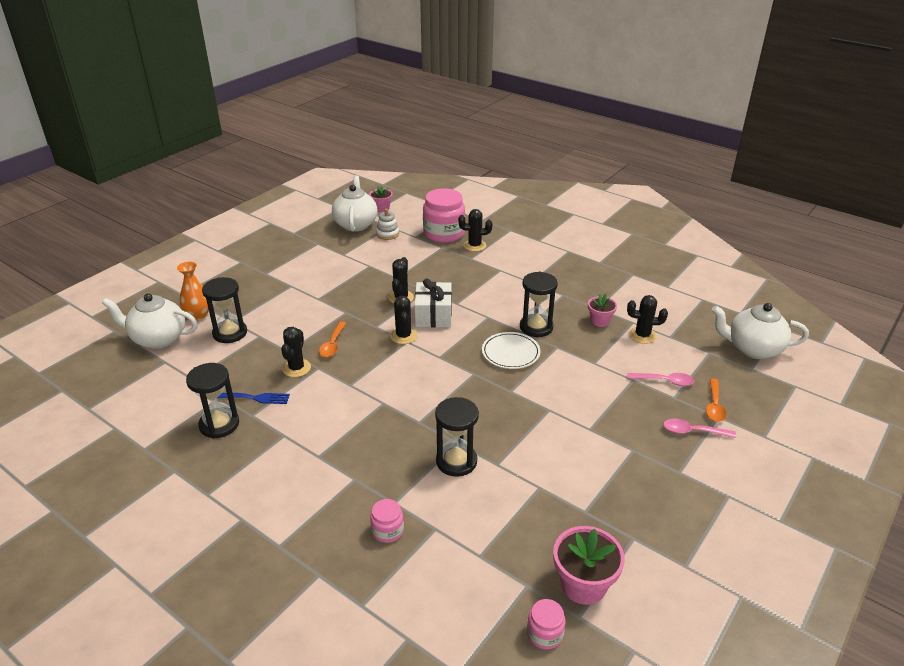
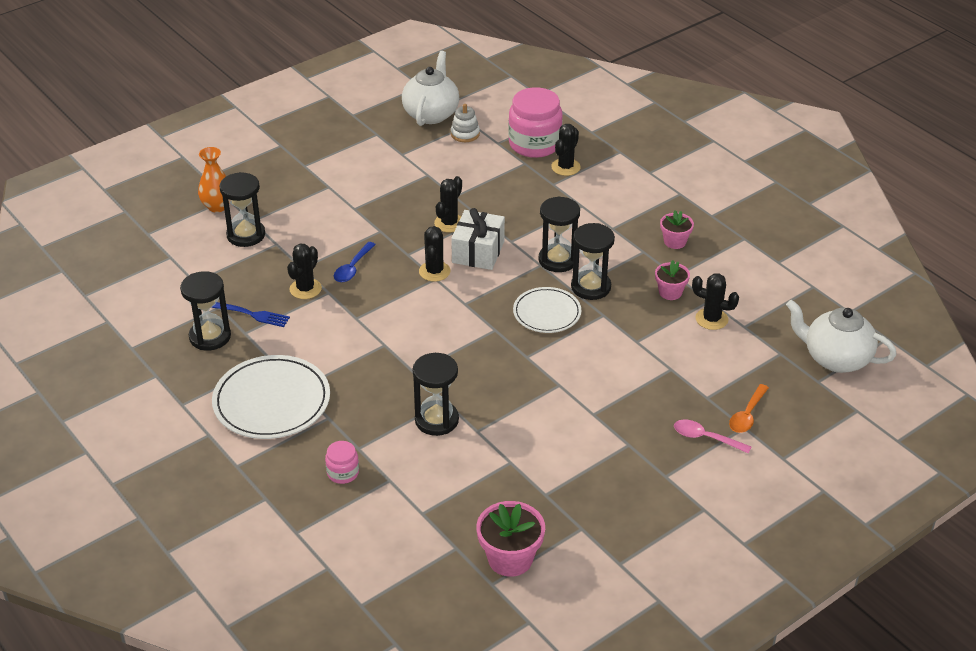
camera: 15 degrees right, 5 degrees up
white teapot [102,293,198,349] -> none
orange spoon [319,321,346,357] -> blue spoon [334,242,376,282]
pink flower pot [369,186,392,212] -> pink flower pot moved to [660,210,694,249]
black cactus [458,209,492,252] -> black cactus turned 75 degrees counterclockwise [551,124,581,176]
pink jar [527,599,566,649] -> none
pink spoon [627,373,695,386] -> none
none -> white plate [212,355,330,439]
none -> black hourglass [539,196,580,272]

